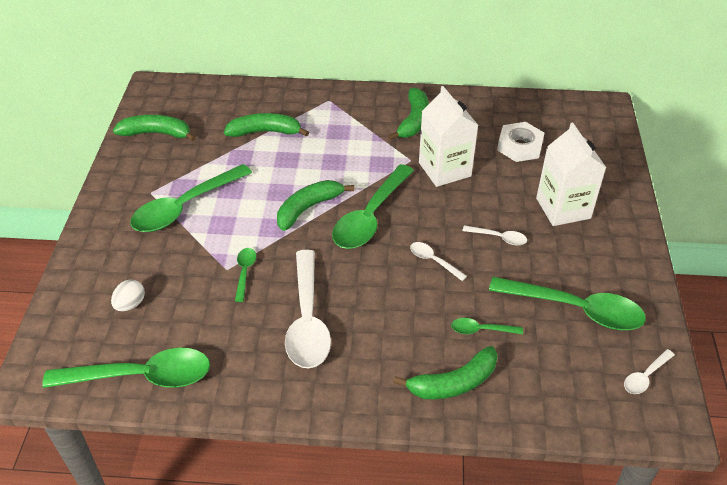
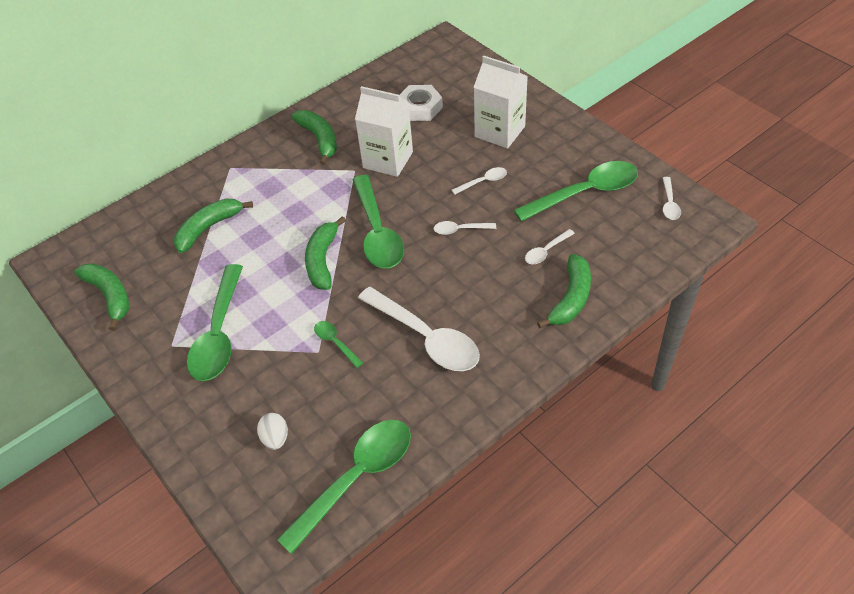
camera: 40 degrees left, 5 degrees up
green banana [113,115,196,141] -> green banana turned 90 degrees clockwise [74,263,129,331]
green spoon [451,318,523,334] -> white spoon [525,229,575,264]

